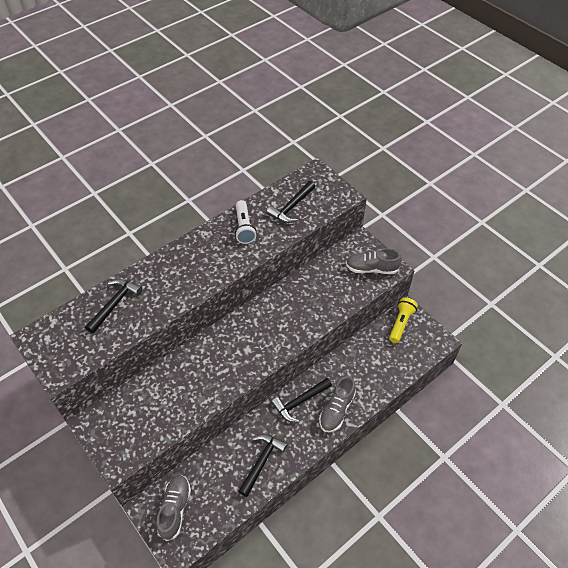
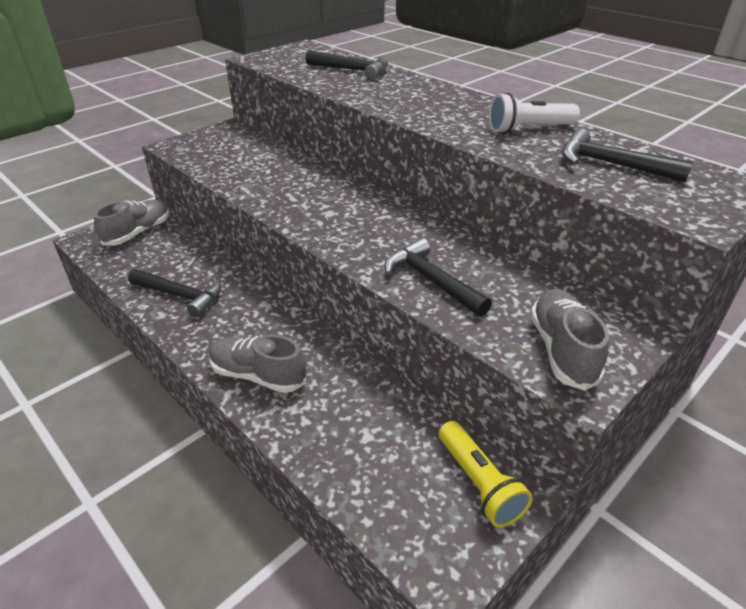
camera: 85 degrees right, 15 degrees down
grey shoe [156,475,191,541] -> grey shoe turned 60 degrees counterclockwise [94,200,170,246]
black hammer [271,378,332,422] -> black hammer moved to [385,238,492,317]
yellow flashlight [389,297,418,343] -> yellow flashlight turned 45 degrees clockwise [439,421,533,528]

